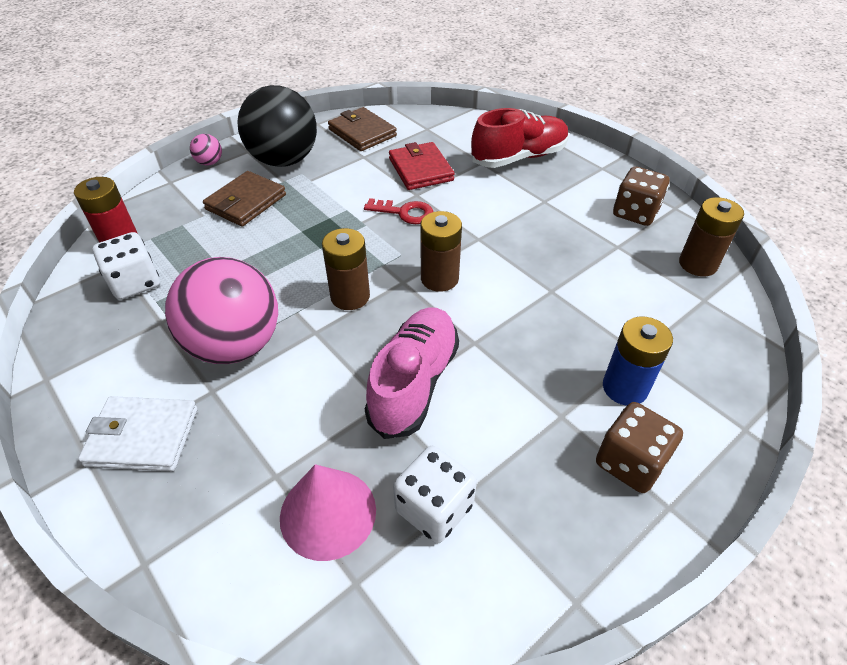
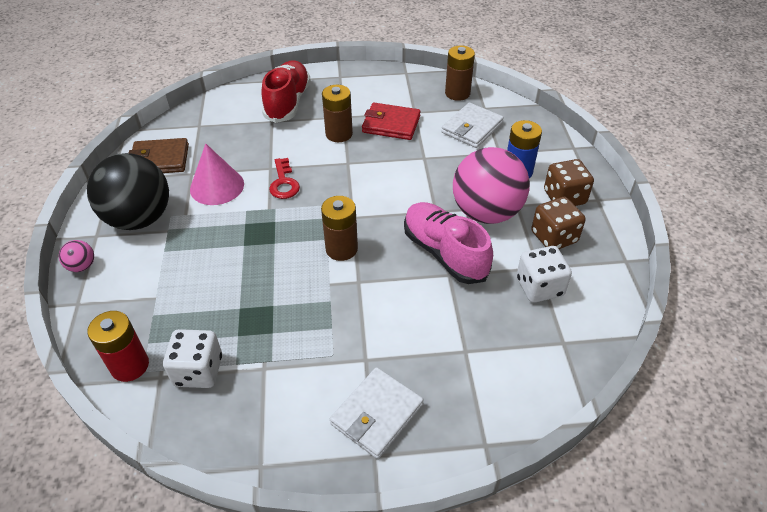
camera: 55 degrees left, 0 degrees up
pink ball [165,257,278,364] -> pink ball moved to [453,147,530,224]
brown wallet [203,171,286,227] -> none
pink cone [280,464,376,561] -> pink cone moved to [190,143,244,205]
red key [364,198,433,224] -> red key turned 120 degrees clockwise [269,158,300,199]
red wallet [389,142,455,190] -> red wallet moved to [362,103,421,140]
brown battery [420,211,462,292] -> brown battery moved to [322,85,353,142]
brown dice [613,166,670,226] -> brown dice moved to [531,197,586,249]
none -> white wallet [442,103,504,148]

